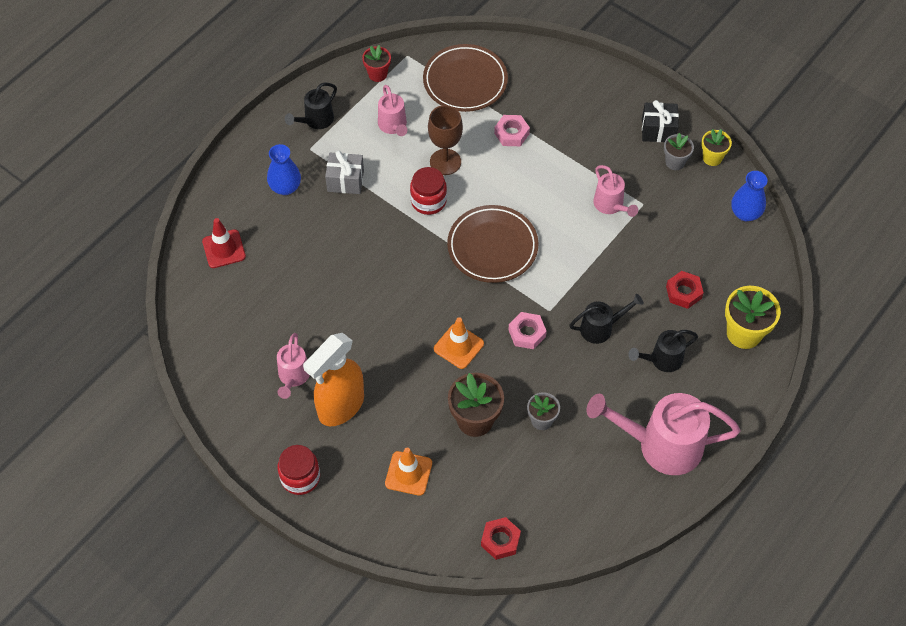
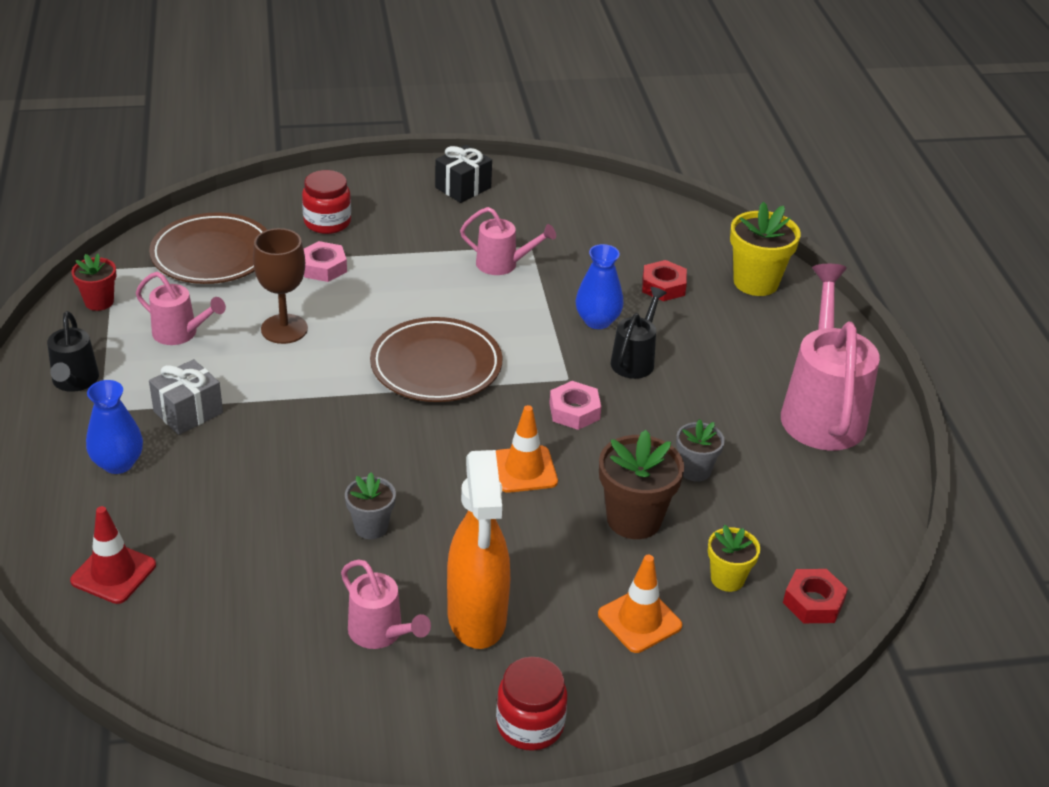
camera: 50 degrees left, 20 degrees down
red jar [410,167,447,215] -> red jar moved to [302,170,351,234]
pink watering can [586,393,740,475] -> pink watering can turned 135 degrees clockwise [781,264,880,451]
black watering can [628,330,698,372] -> none
grey flower pot [664,133,694,170] -> grey flower pot moved to [345,472,396,539]
yellow flower pot [701,129,732,166] -> yellow flower pot moved to [708,525,760,592]
blue vase [731,171,768,221] -> blue vase moved to [576,244,624,329]

